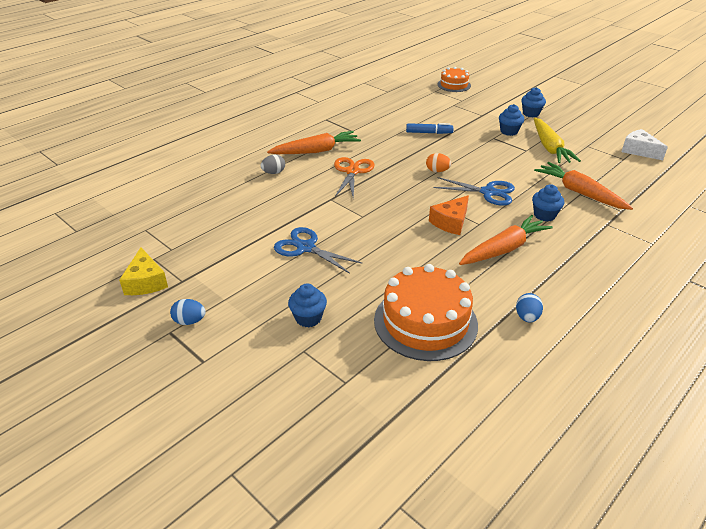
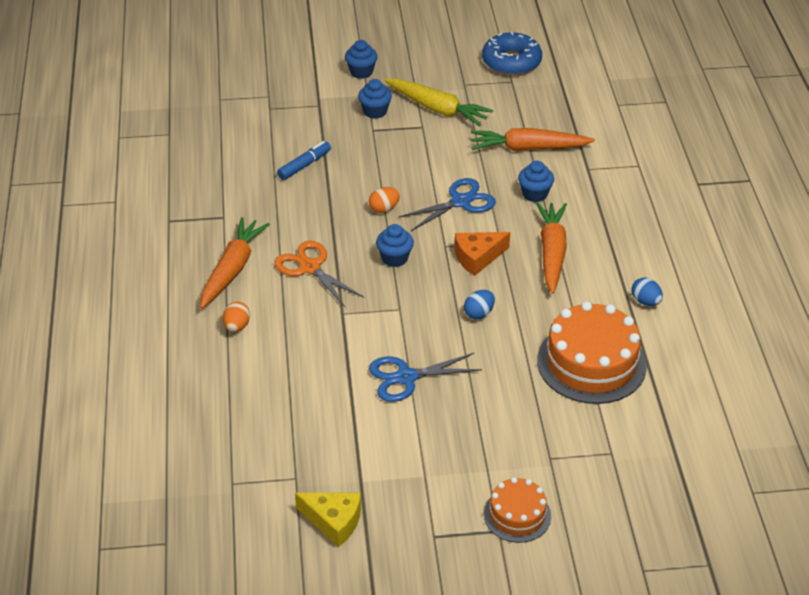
camera: 50 degrees left, 5 degrees up
blue egg [170,299,206,325] -> blue egg moved to [464,290,495,319]
grey egg [261,155,285,174] -> orange egg [223,302,250,332]
blue cupcake [288,283,327,327] -> blue cupcake moved to [376,224,414,267]
orange cheese [429,195,469,235] -> orange cheese turned 75 degrees clockwise [455,232,510,276]
orange cake [437,67,471,92] -> orange cake moved to [484,477,551,543]
white cheese [621,129,668,160] -> blue donut [482,32,542,76]

